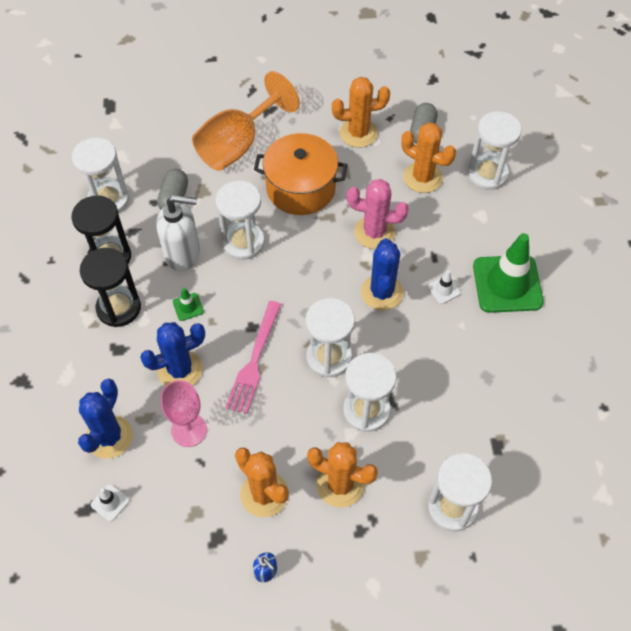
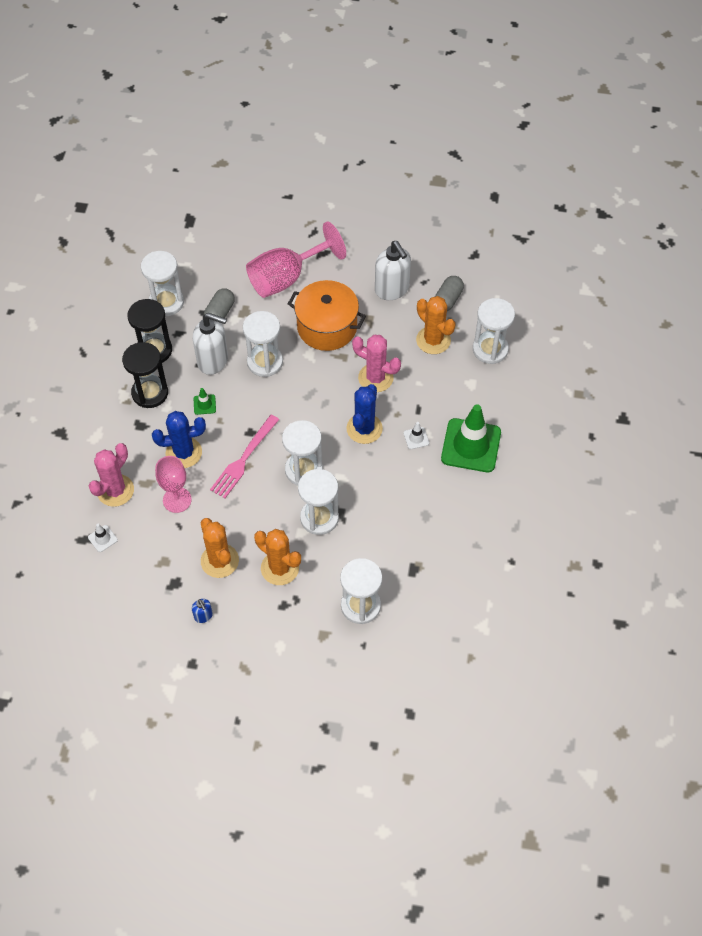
camera: 15 degrees right, 0 degrees up
blue cactus [78,379,133,459] -> pink cactus [88,443,134,507]
orange goblet [192,71,300,171] -> pink goblet [246,221,346,298]
orange cactus [332,77,390,147] -> white soap dispenser [375,241,411,300]

